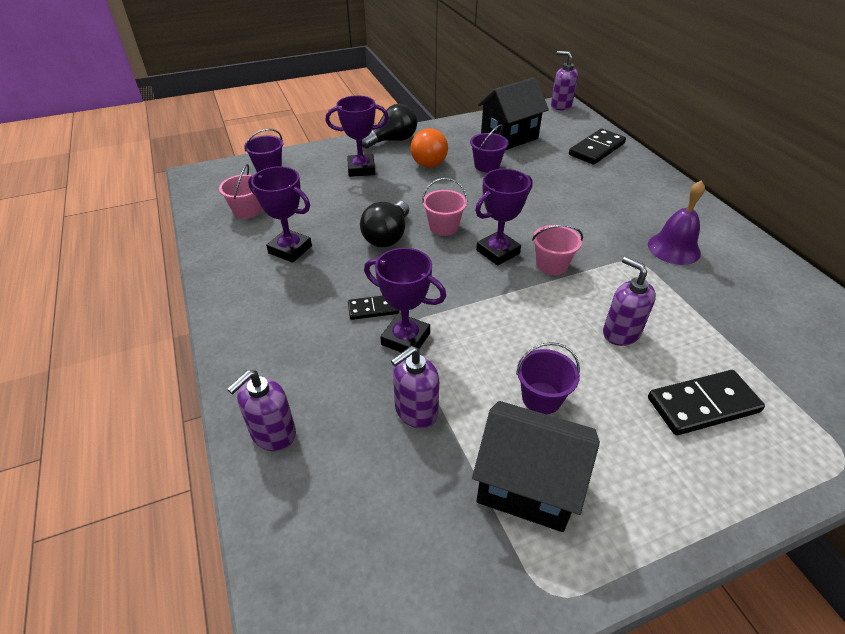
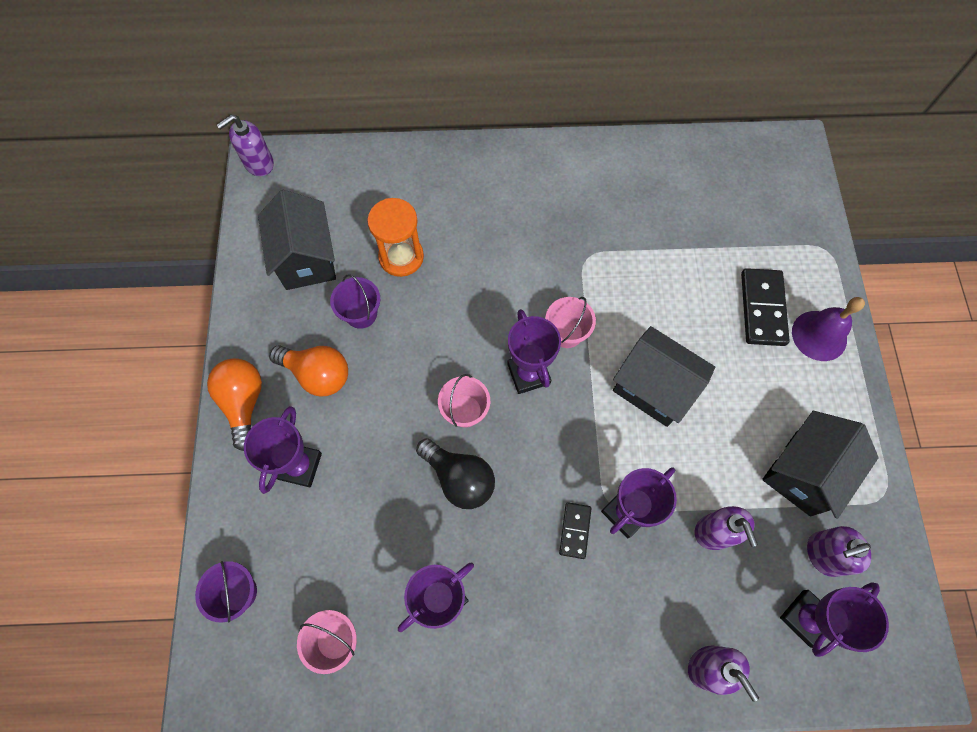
camera: 70 degrees left, 25 degrees up
black light bulb [362,104,417,148] -> orange light bulb [207,358,262,451]
purple bucket [516,342,580,414] -> none
black domino [569,129,626,165] -> none
purple soap dispenser [603,257,656,346] -> purple soap dispenser moved to [807,526,871,577]
purple bell [648,180,705,265] -> purple bell moved to [792,297,865,361]
none -> orange hourglass [367,198,424,277]
none -> black house [613,326,715,427]
none -> purple trophy [780,582,889,657]

